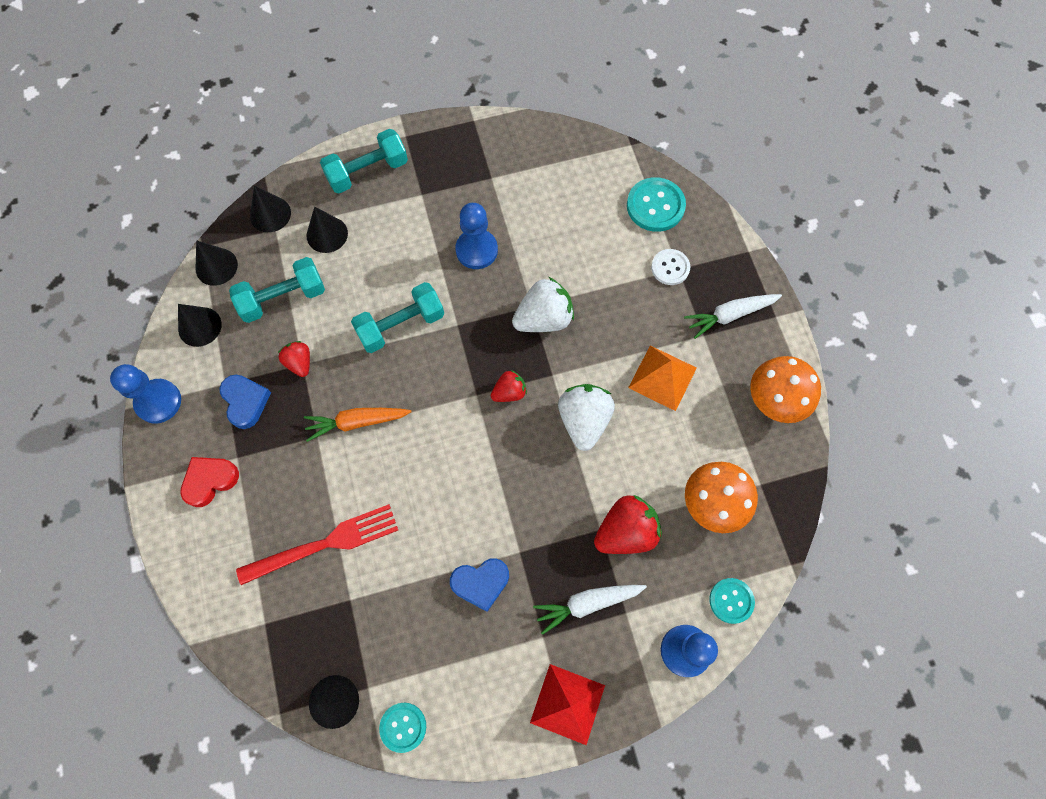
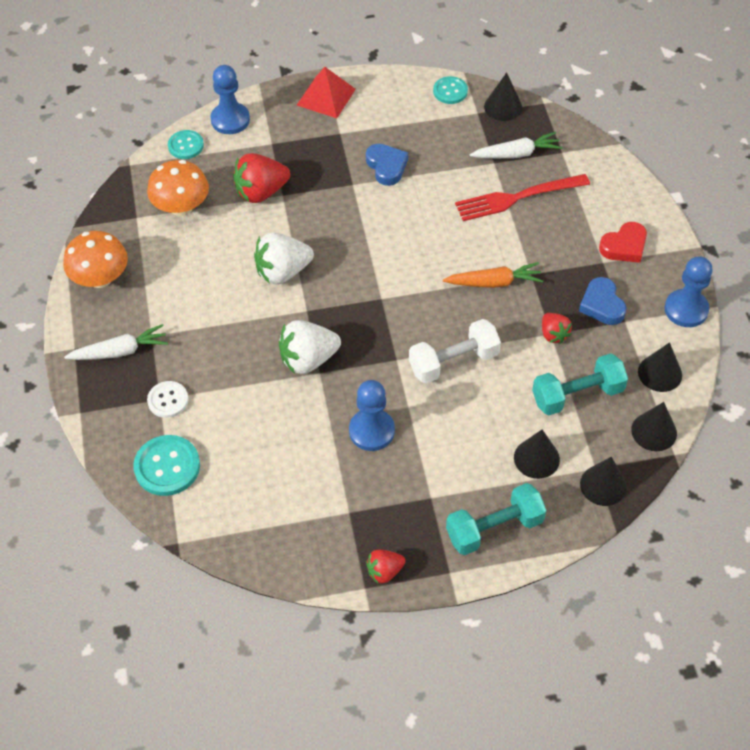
camera: 175 degrees left, 15 degrees down
turquoise dumbbell [351,282,444,353] -> white dumbbell [409,319,501,384]
blue heart [450,558,509,612] -> blue heart turned 75 degrees clockwise [366,144,408,186]
red strawberry [491,370,527,402] -> red strawberry moved to [366,549,406,584]
white carrot [533,585,647,635] -> white carrot moved to [470,132,562,159]
white strawberry [558,384,615,451] -> white strawberry turned 60 degrees clockwise [254,233,314,284]
orange pyramid [628,346,697,411] -> none

